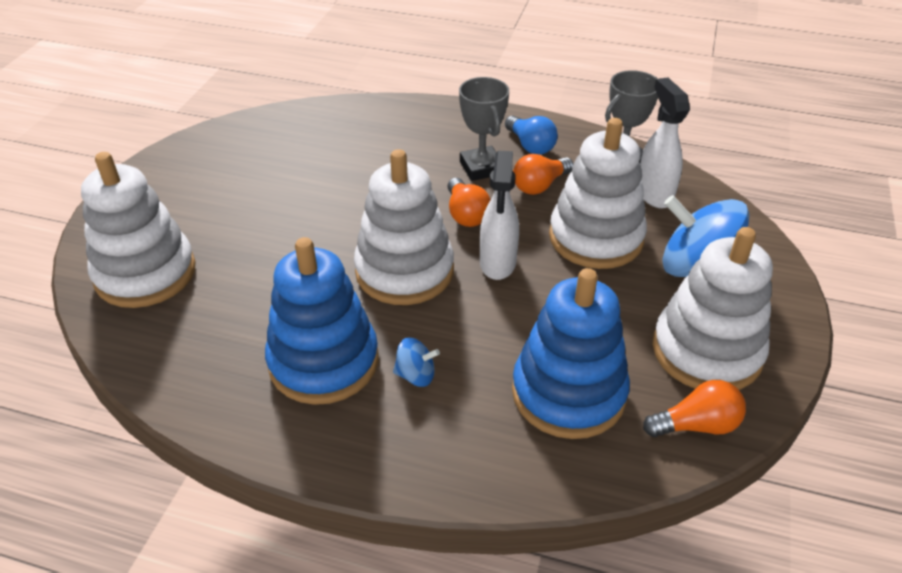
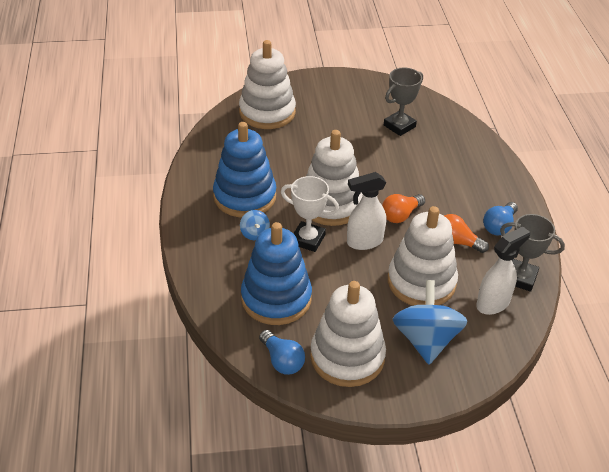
camera: 65 degrees right, 0 degrees up
grey trophy [459,77,509,181] -> grey trophy moved to [384,68,423,136]
orange light bulb [643,380,746,437] -> blue light bulb [259,330,305,375]
none -> white trophy [281,176,339,252]

